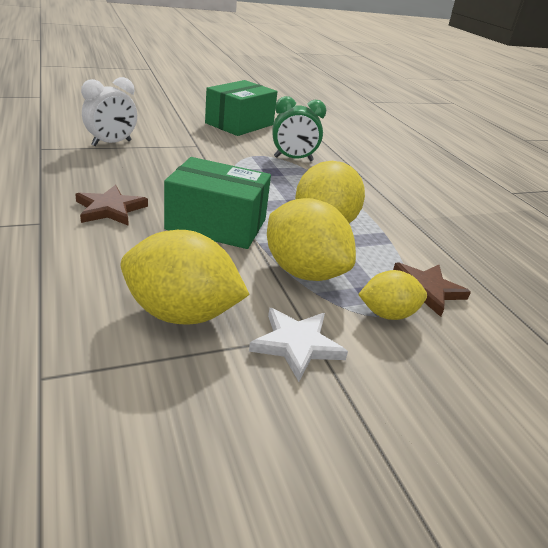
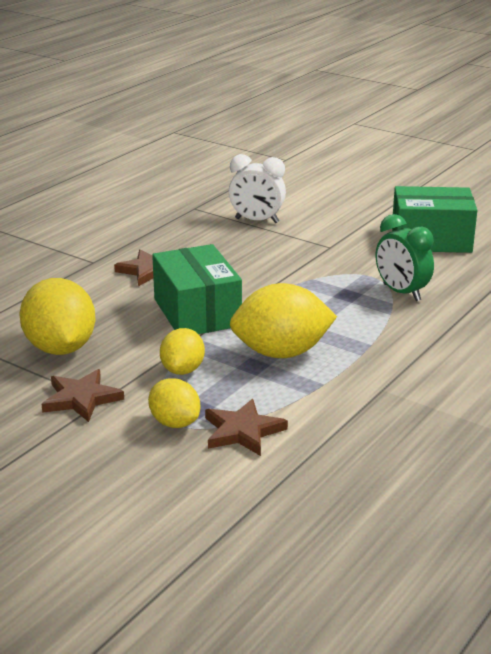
camera: 60 degrees right, 5 degrees down
white star [249,308,348,382] -> brown star [42,369,124,422]
yellow lemon [267,198,356,281] -> yellow lemon [160,328,205,375], size x0.58

